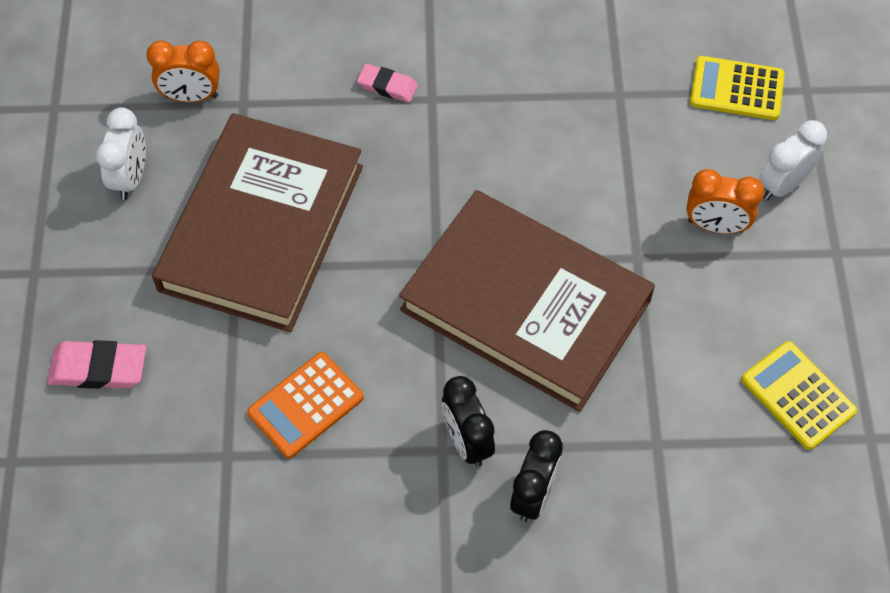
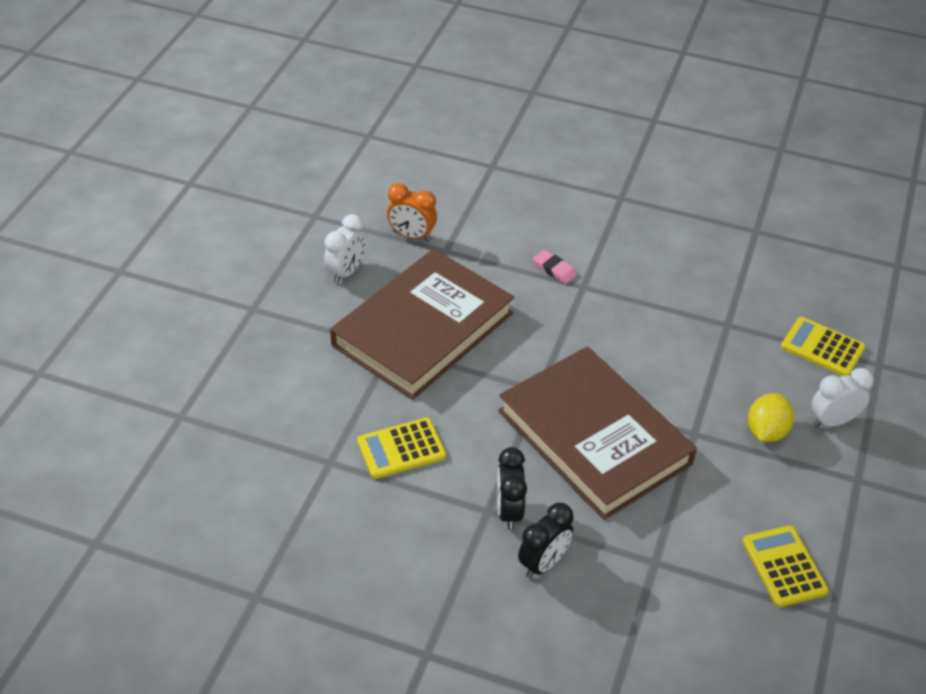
camera: 20 degrees right, 15 degrees down
pink eraser [47,340,146,389] -> none
orange calculator [247,352,364,458] -> yellow calculator [357,418,446,479]
orange clock [687,169,764,234] -> yellow lemon [748,393,794,442]

